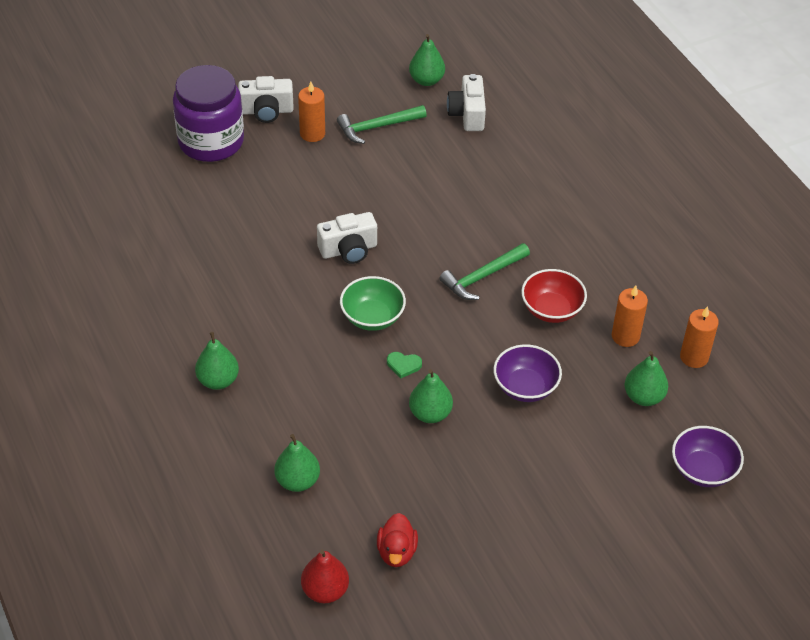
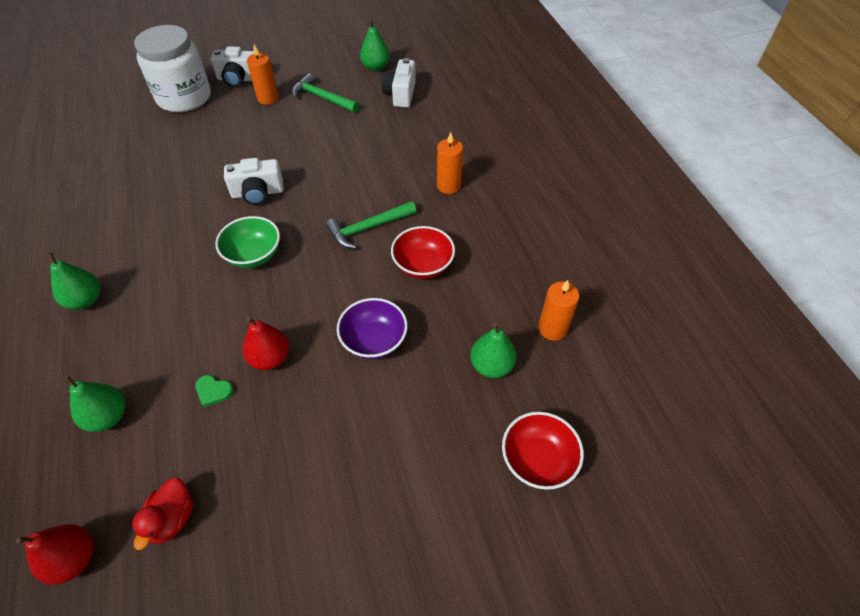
camera: 10 degrees right, 5 degrees up
purple jar [173,65,244,162] -> white jar [135,25,211,112]
green hammer [337,105,427,144] -> green hammer turned 45 degrees clockwise [292,73,359,113]
green heart [387,352,422,379] -> green heart moved to [195,375,234,407]
green pear [409,369,453,423] -> red pear [242,317,289,370]
orange candle [612,286,648,347] -> orange candle moved to [437,132,463,194]
purple bowl [672,426,744,487] -> red bowl [502,412,584,490]

